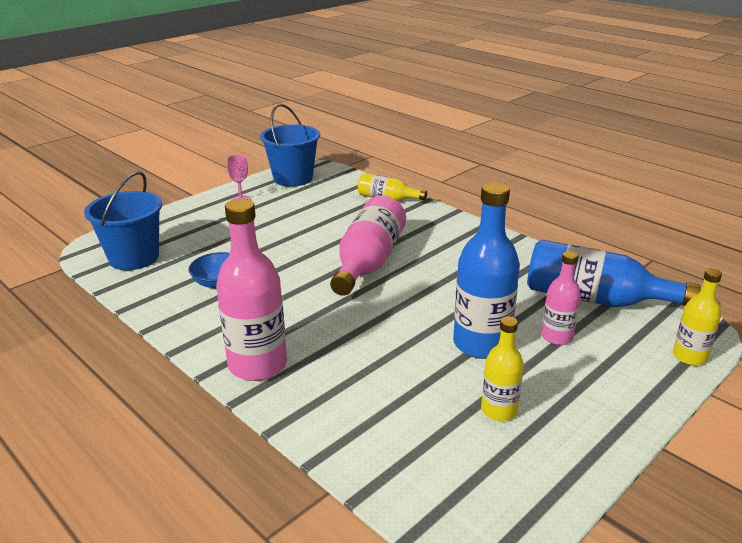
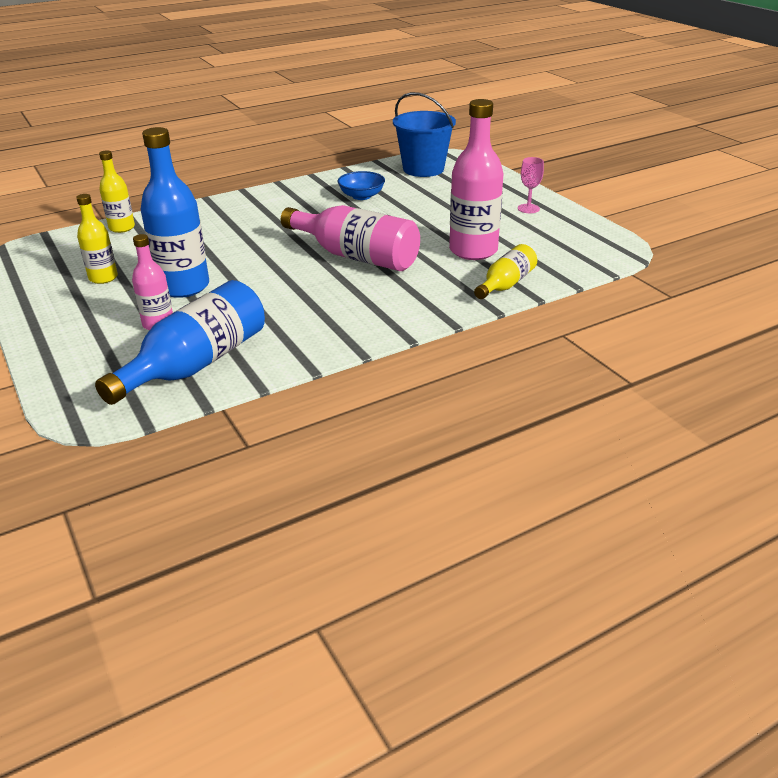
camera: 105 degrees right, 5 degrees up
pink bottle [216,199,287,381] -> pink bottle moved to [449,99,503,260]
blue bucket [260,104,320,187] -> none
yellow bottle [673,268,722,366] -> yellow bottle moved to [99,150,135,233]

